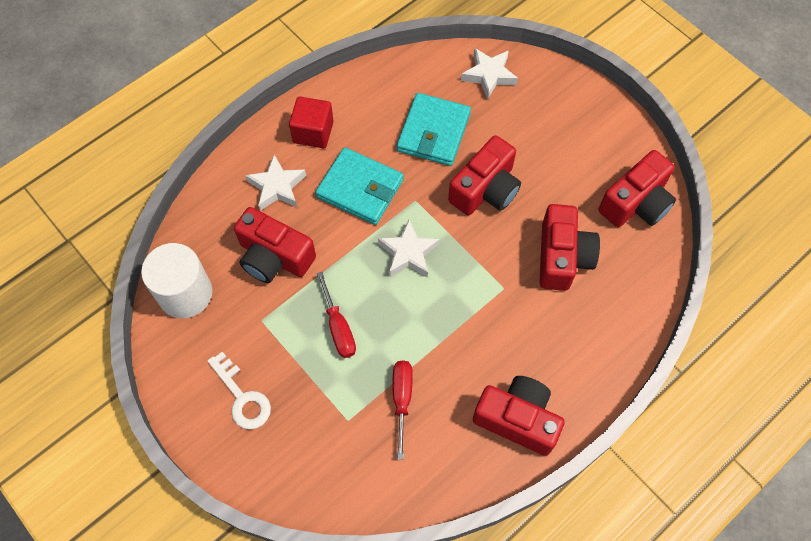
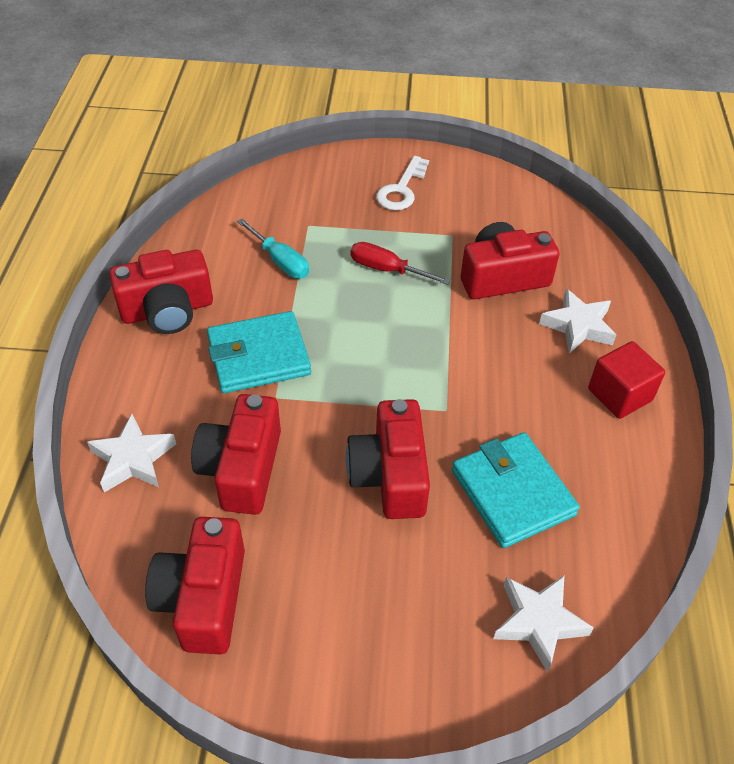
camera: 135 degrees right, 15 degrees down
white cylinder [141,243,213,318] -> none
white key [208,352,271,429] -> white key turned 75 degrees counterclockwise [376,156,429,210]
turquoise wallet [315,147,404,225] -> turquoise wallet moved to [207,311,311,393]
white star [378,220,440,277] -> white star moved to [87,414,176,492]
red screwdriver [392,360,413,460] -> turquoise screwdriver [237,219,309,279]
red camera [539,204,600,291] -> red camera turned 45 degrees clockwise [191,394,281,515]

